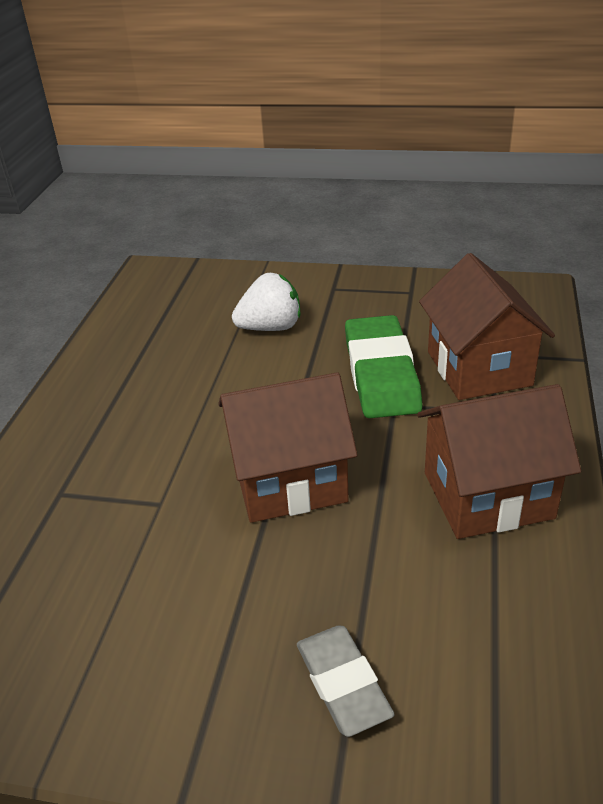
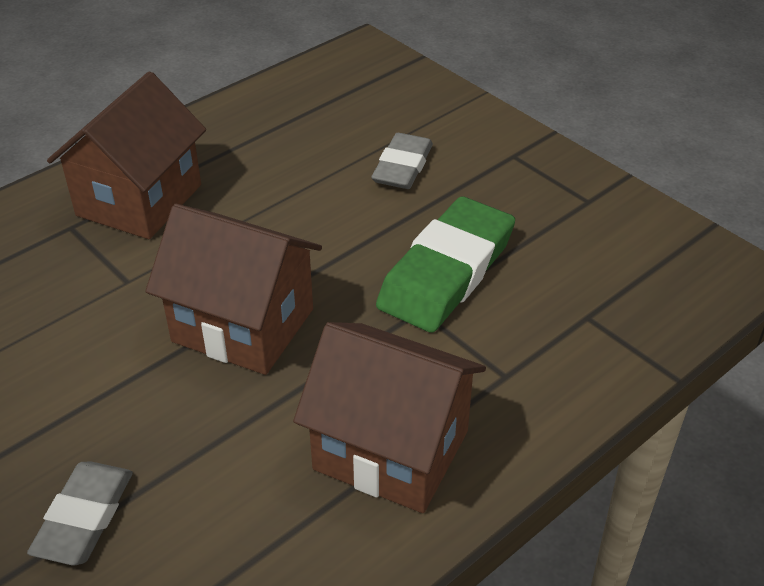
camera: 35 degrees right, 5 degrees up
white strawberry [232,273,300,331] -> grey eraser [371,133,433,189]
brown house [419,253,555,400] -> brown house moved to [47,71,206,239]

